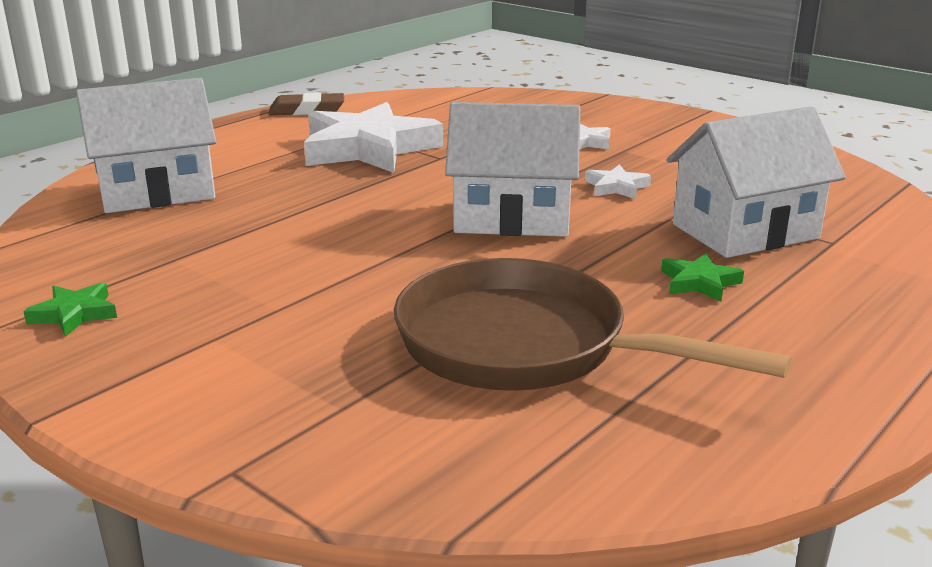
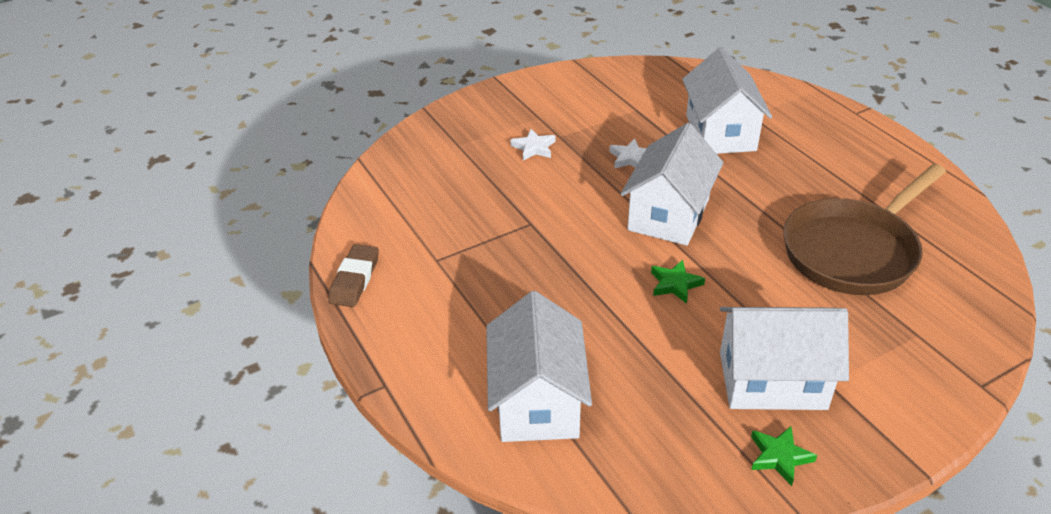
camera: 70 degrees left, 15 degrees up
white star [304,102,443,173] -> none
green star [661,253,744,302] -> green star moved to [651,260,705,304]
none -> white house [720,307,849,410]

